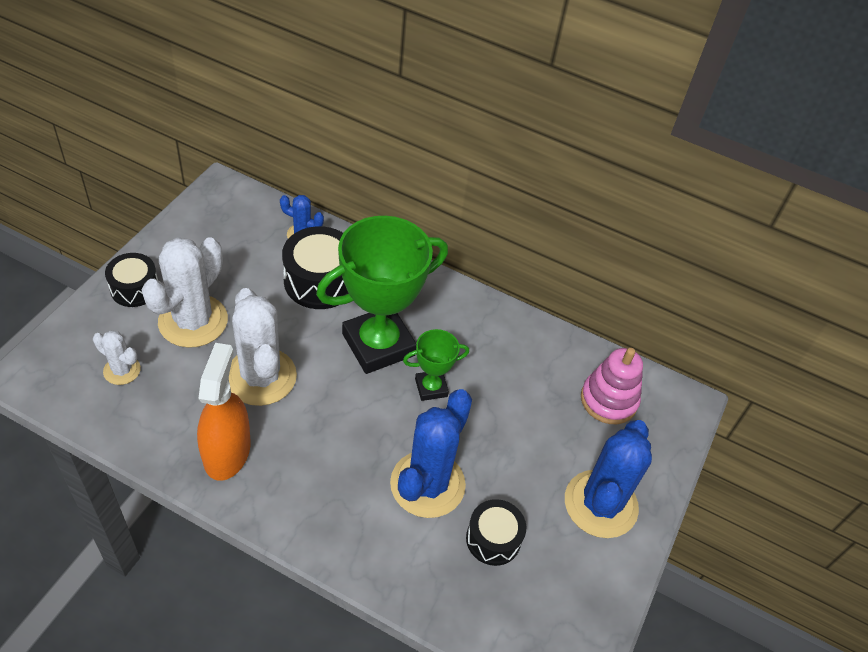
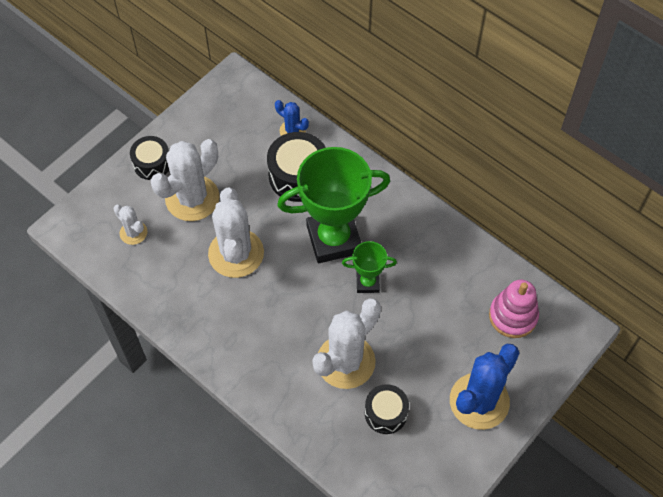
camera: 20 degrees right, 10 degrees up
orange spray bottle [197,343,251,481] -> none
blue cactus [390,389,472,518] -> white cactus [312,298,381,389]

